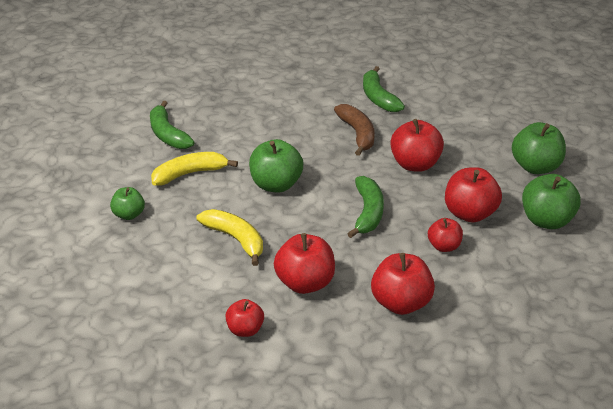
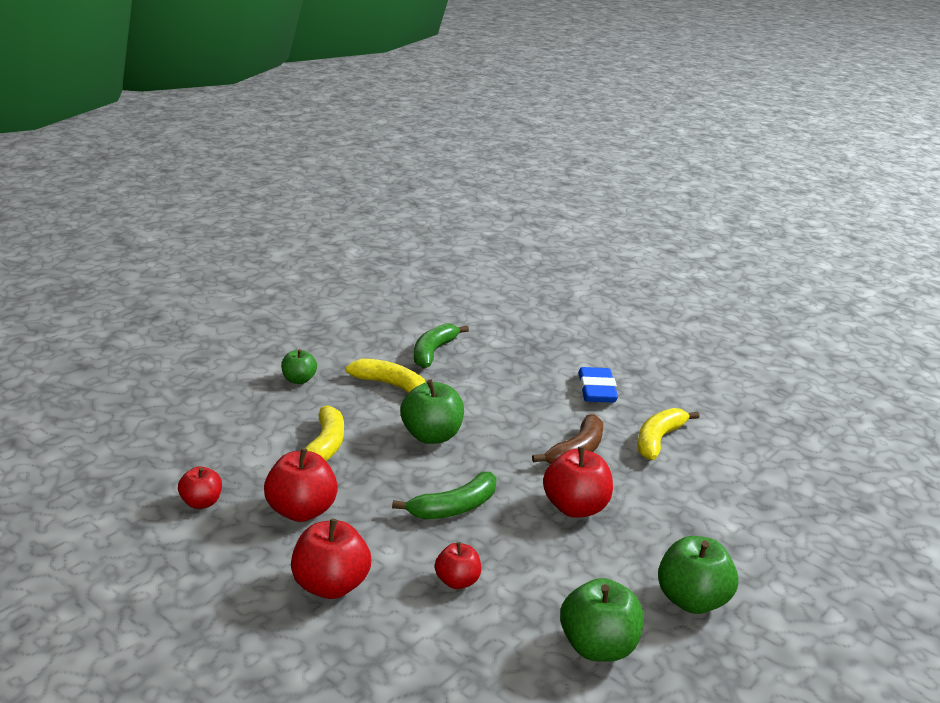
camera: 50 degrees right, 10 degrees down
green banana [363,66,405,112] -> yellow banana [637,408,700,460]
red apple [445,167,502,222] -> none
none -> blue eraser [578,367,618,403]

